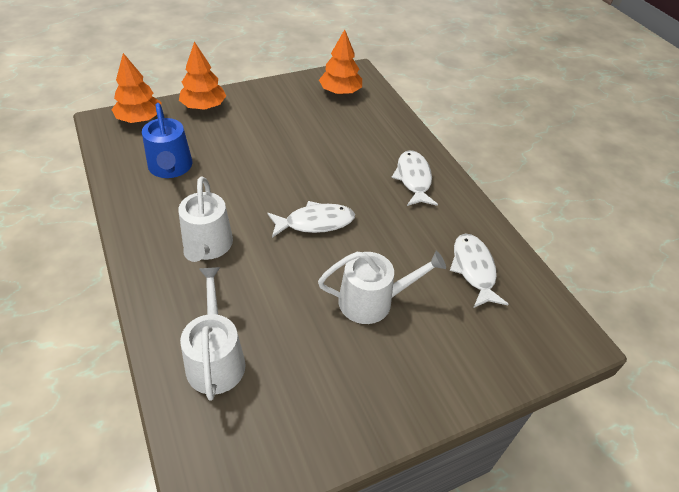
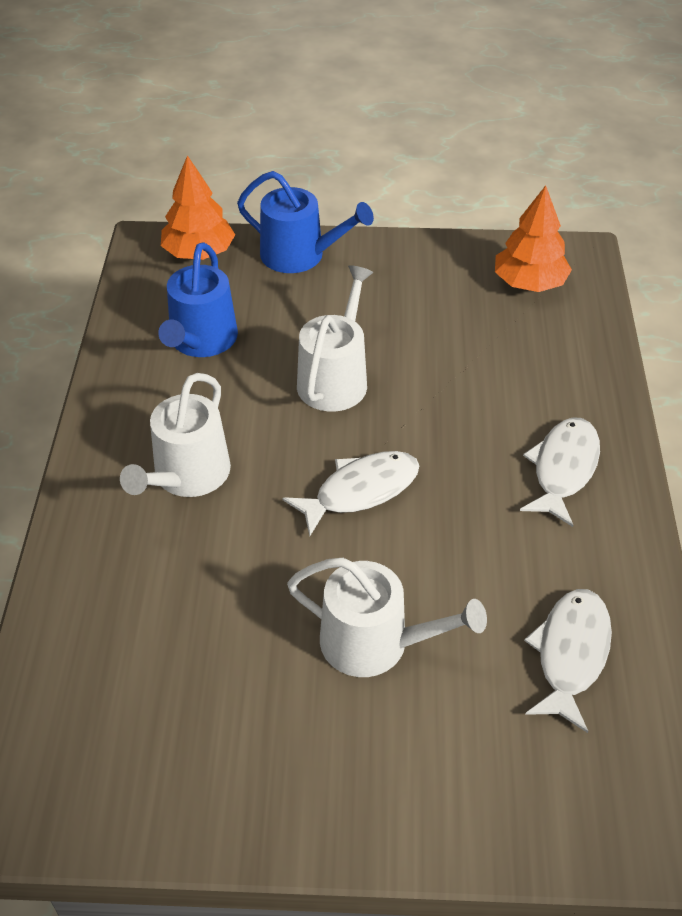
camera: 30 degrees right, 0 degrees up
orange tree [179,42,226,110] -> blue watering can [237,171,374,273]
white watering can [180,267,246,401] -> white watering can moved to [297,265,373,412]
white fish [267,201,355,238] -> white fish turned 45 degrees counterclockwise [283,451,419,536]

